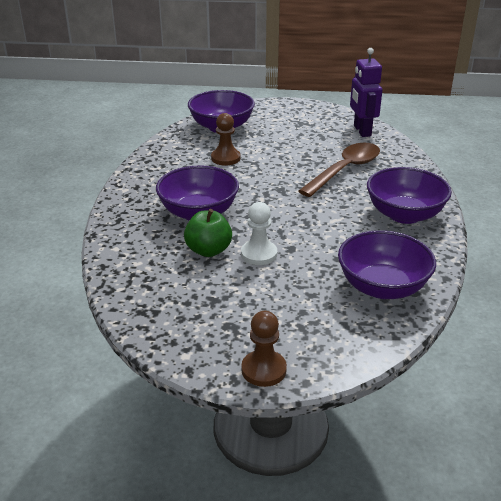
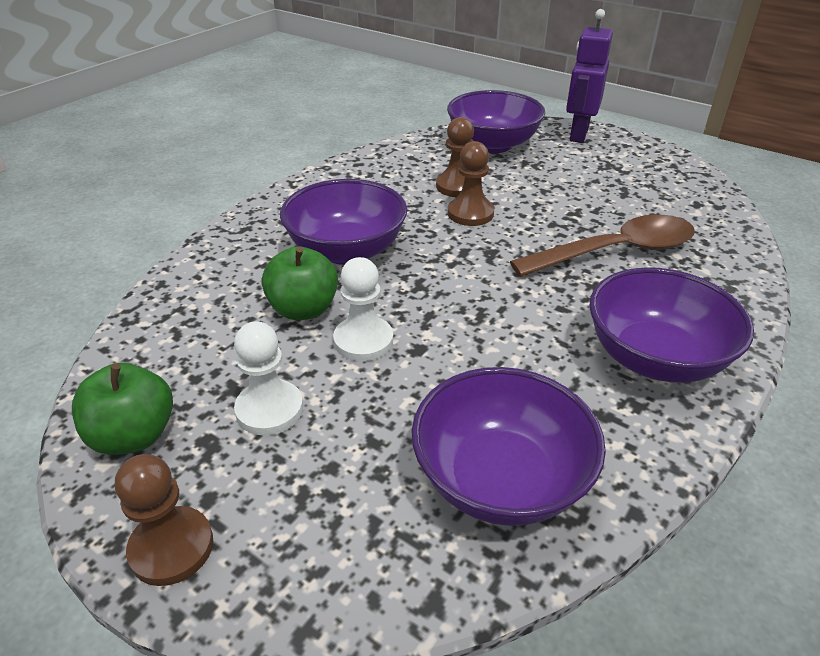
camera: 30 degrees right, 5 degrees up
purple robot [350,48,382,137] -> purple robot moved to [566,9,613,143]
none -> green apple [72,363,173,455]
none -> white pawn [234,321,303,435]
none -> brown pawn [448,141,494,226]

